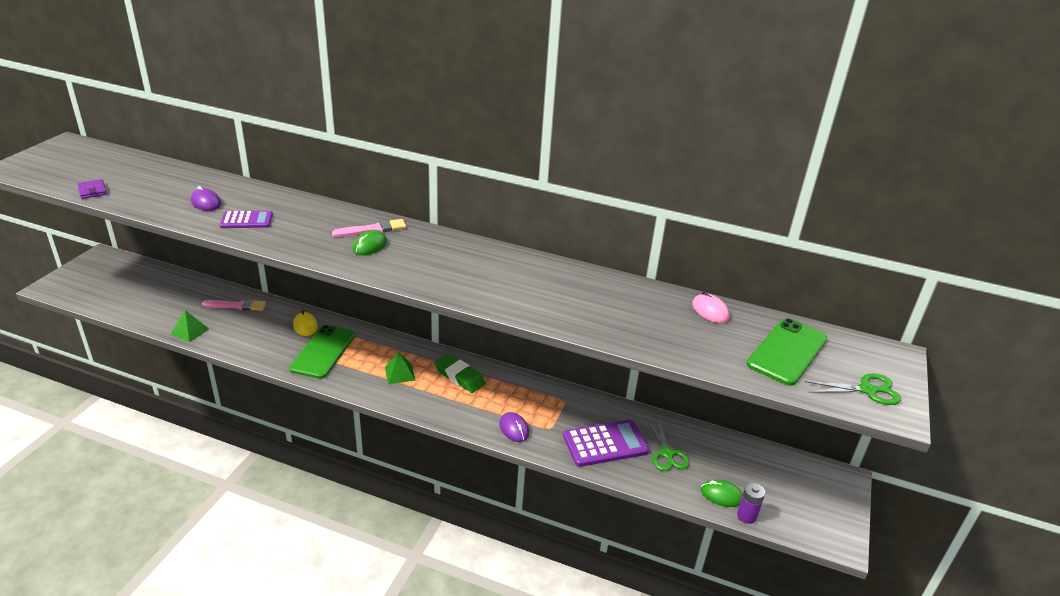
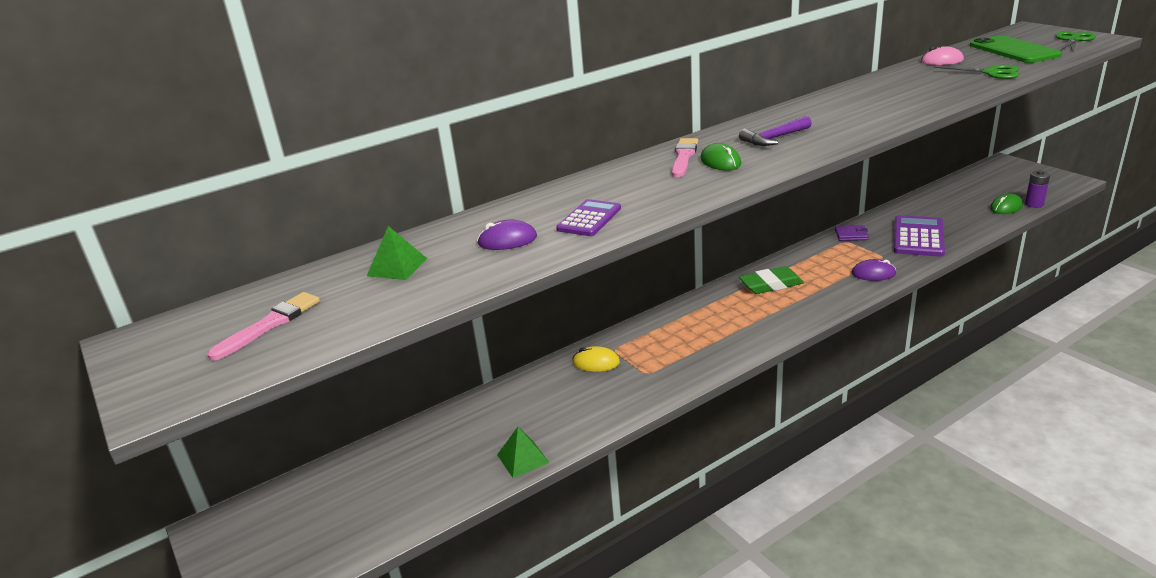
camera: 50 degrees left, 5 degrees down
purple wallet [78,179,107,199] -> purple wallet moved to [835,225,869,241]
pink brush [202,299,266,311] -> pink brush moved to [207,292,320,361]
green phone [289,325,355,379] -> none
green pyramid [385,352,416,384] -> green pyramid moved to [367,226,427,280]
green scissors [647,418,690,471] -> green scissors moved to [933,65,1019,79]
none -> purple hammer [739,116,812,146]

